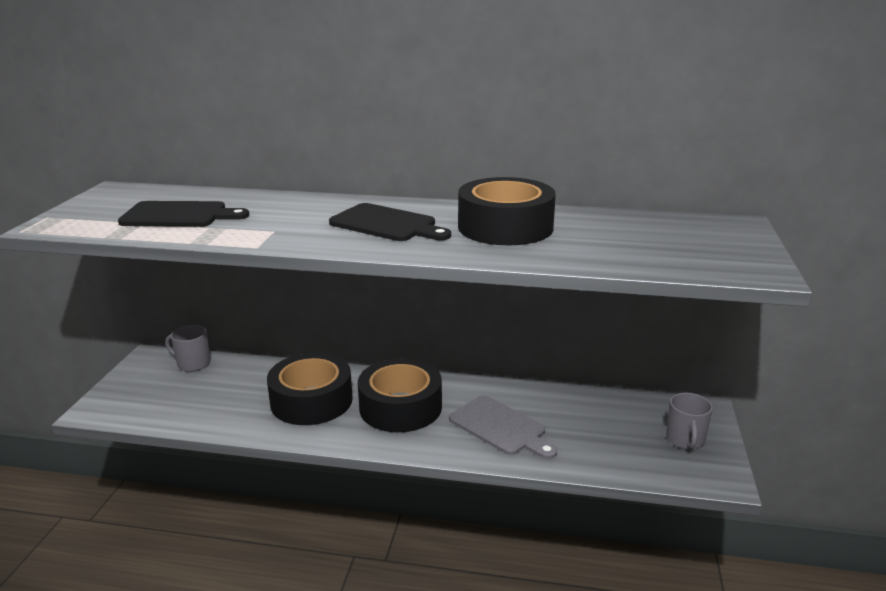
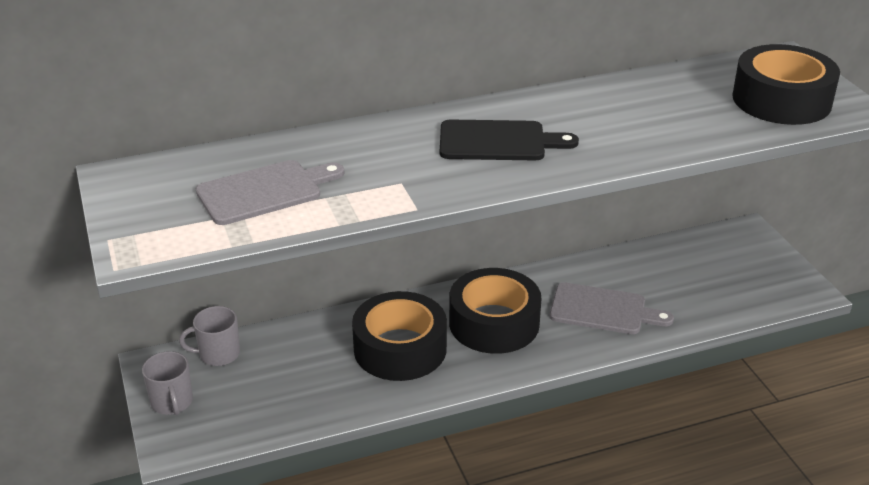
camera: 30 degrees left, 10 degrees up
black cutting board [118,201,249,227] -> grey cutting board [196,160,344,225]
black tape [458,177,556,246] -> black tape moved to [732,44,840,125]
grey mug [666,393,713,450] -> grey mug moved to [142,351,193,415]

